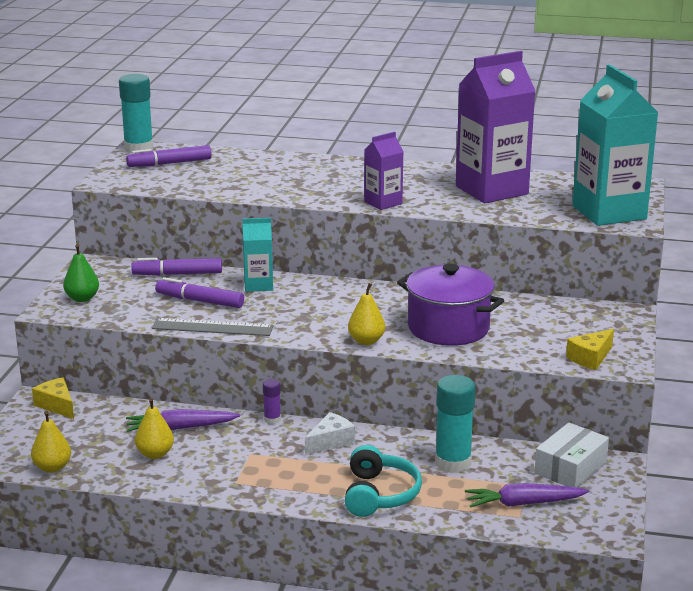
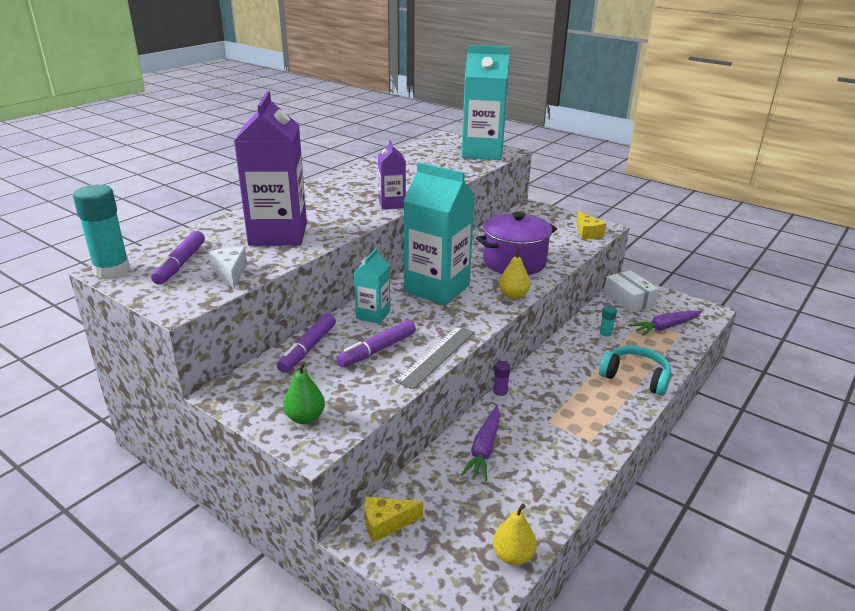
camera: 65 degrees left, 5 degrees up
yellow pear [135,398,174,459] -> none
white cheese [305,412,355,456] -> white cheese moved to [209,247,247,289]
turquoise glue stick [435,375,475,473] -> turquoise glue stick [599,306,617,341], size x0.49
purple carton [456,51,536,203] -> purple carton moved to [234,91,307,246]
purple carrot [465,483,589,508] -> purple carrot turned 45 degrees clockwise [630,310,702,335]
none -> turquoise carton [404,162,475,305]

